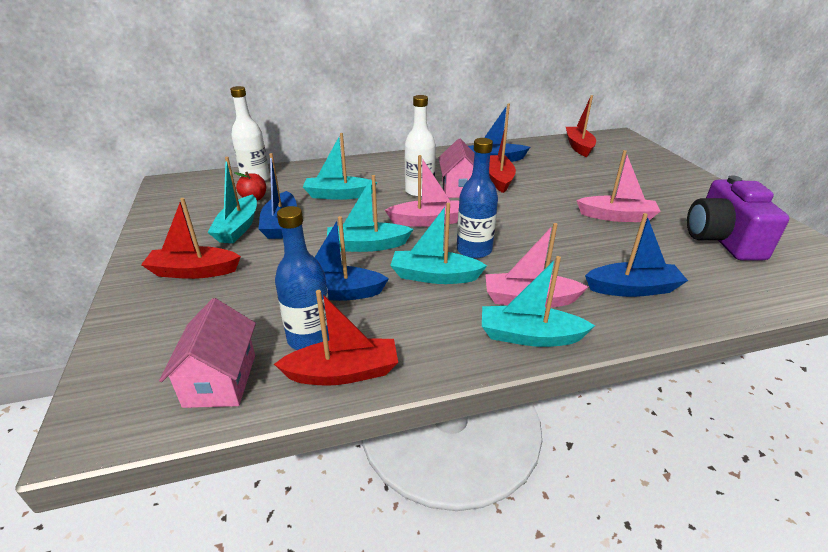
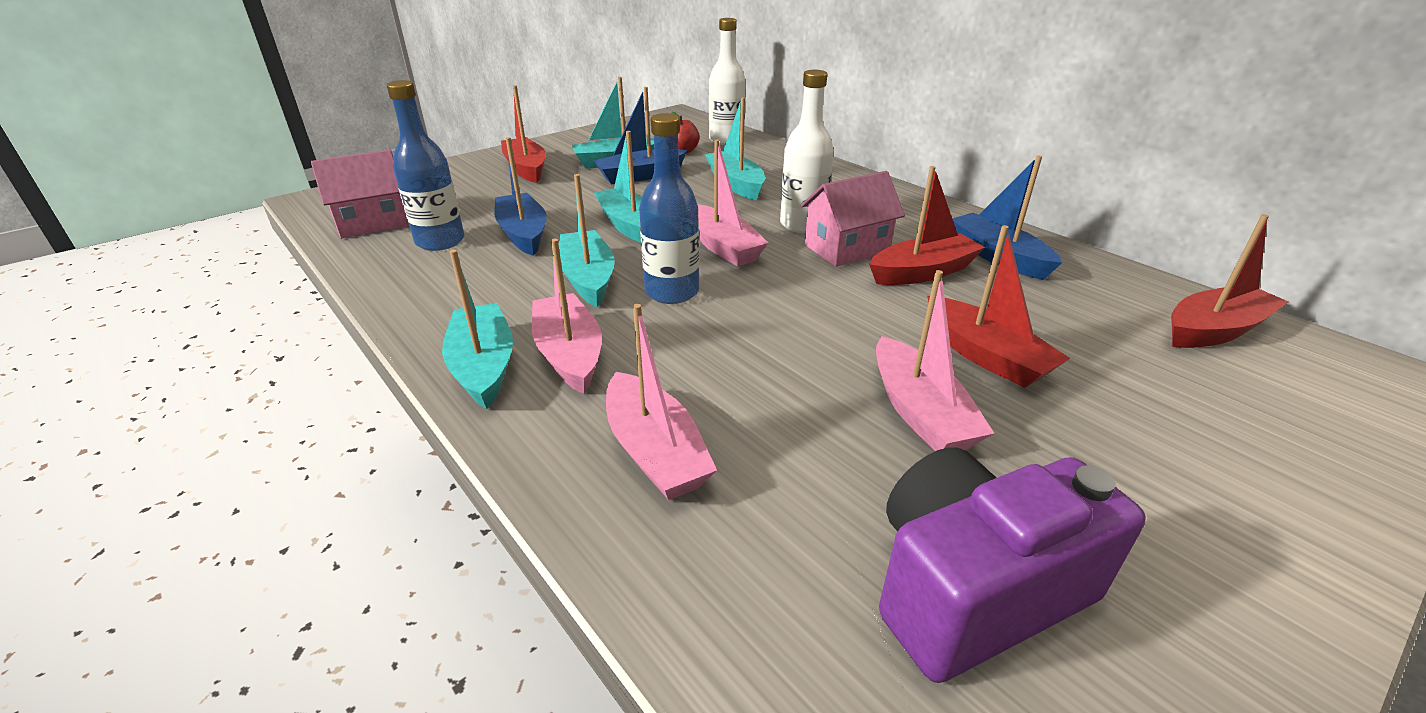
camera: 65 degrees right, 0 degrees up
red boat [274,290,398,386] -> red boat moved to [927,225,1070,388]
blue boat [585,213,688,297] -> pink boat [606,304,717,500]

